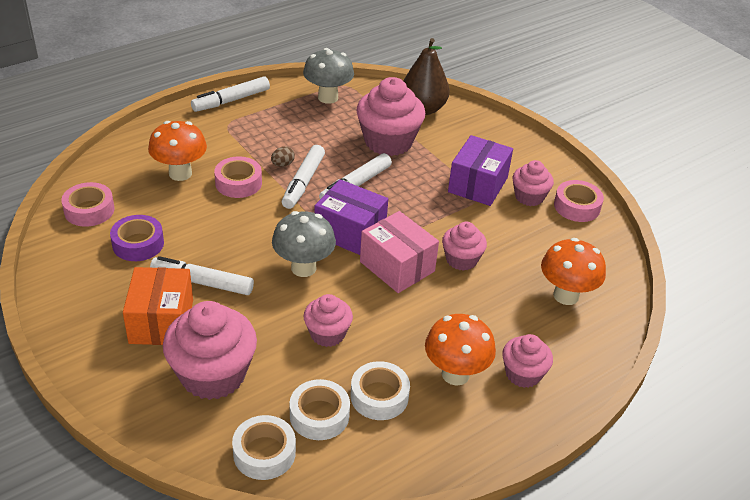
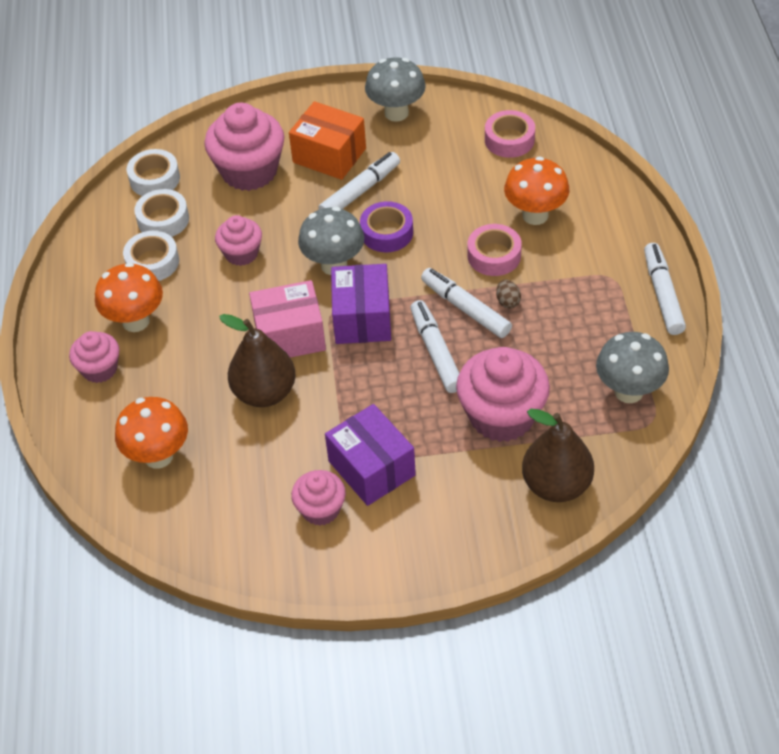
camera: 125 degrees right, 10 degrees up
purple tape [110,215,164,261] -> purple tape moved to [360,201,413,252]
purple box [314,179,388,255] -> purple box turned 60 degrees counterclockwise [331,264,391,344]
pink cupcake [442,222,487,271] -> brown pear [219,314,296,407]
pink tape [554,180,604,222] -> none
none -> grey mushroom [365,57,426,122]

